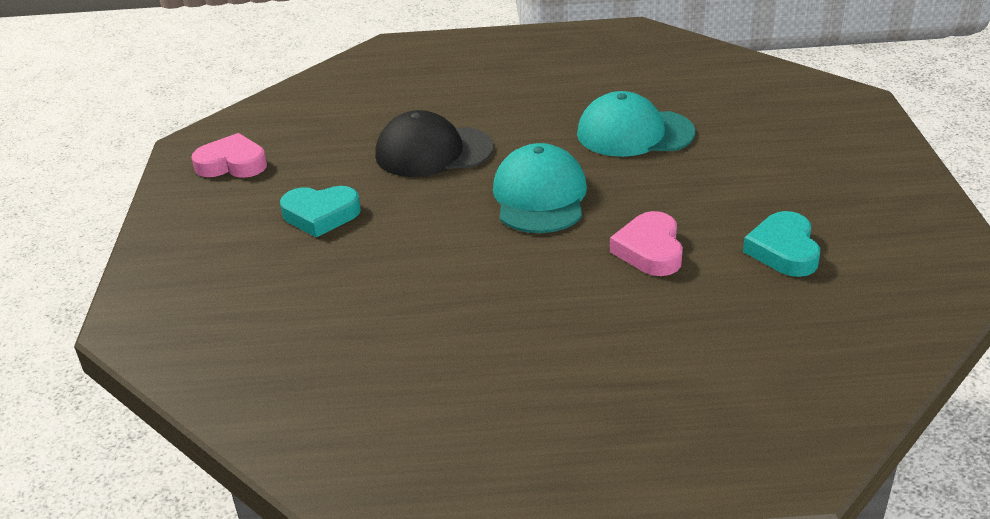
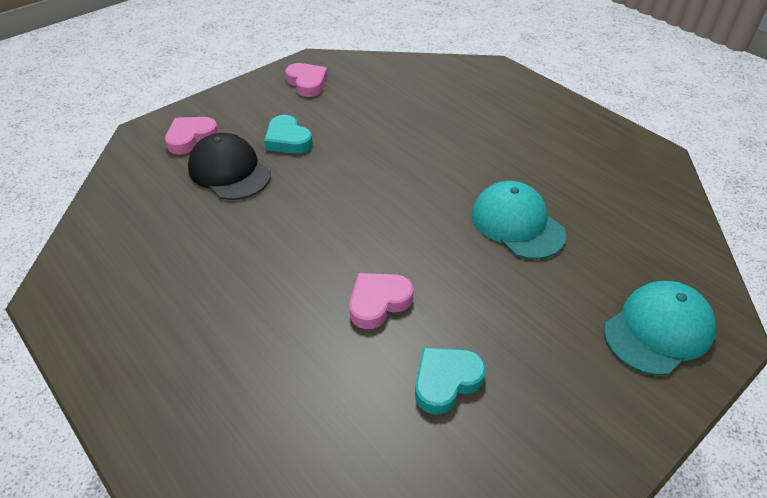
camera: 50 degrees right, 10 degrees up
black cap [375,110,494,177] -> black cap moved to [188,133,271,200]
turquoise cap [493,143,587,233] -> turquoise cap moved to [604,281,716,376]
none -> pink heart [165,117,219,155]

